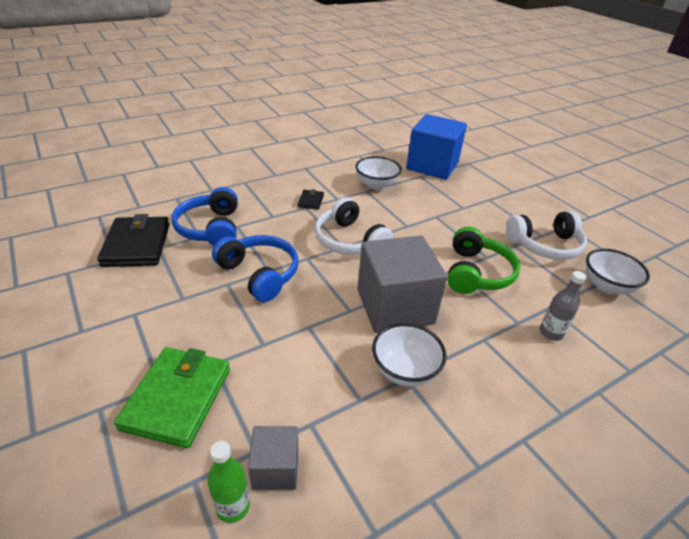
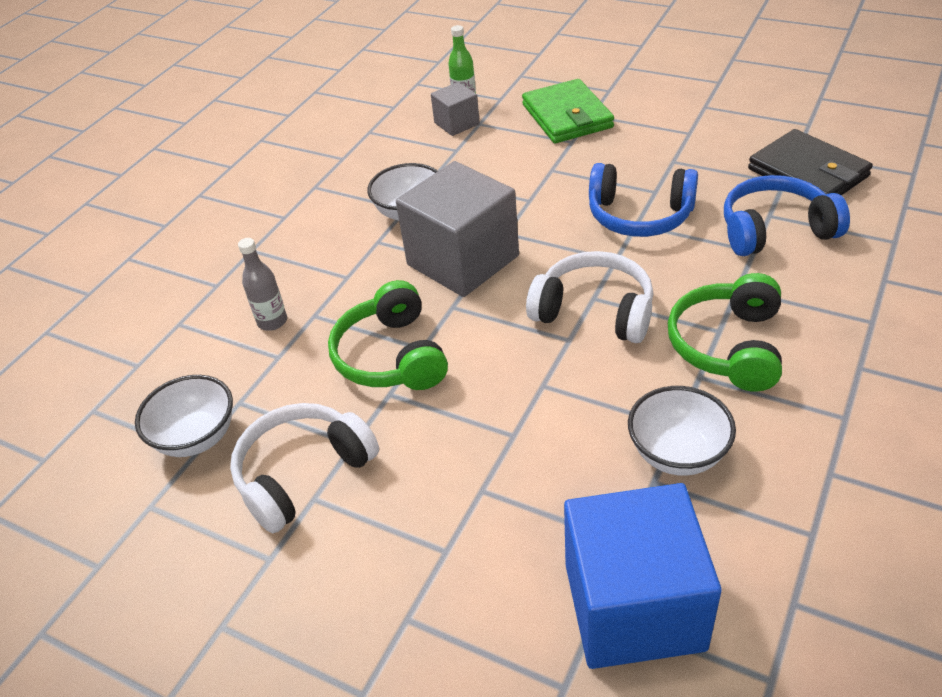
camera: 155 degrees right, 5 degrees up
blue headphones [172,187,238,246] -> blue headphones turned 60 degrees counterclockwise [724,175,850,256]
black wallet [298,189,324,210] -> green headphones [668,273,782,392]

